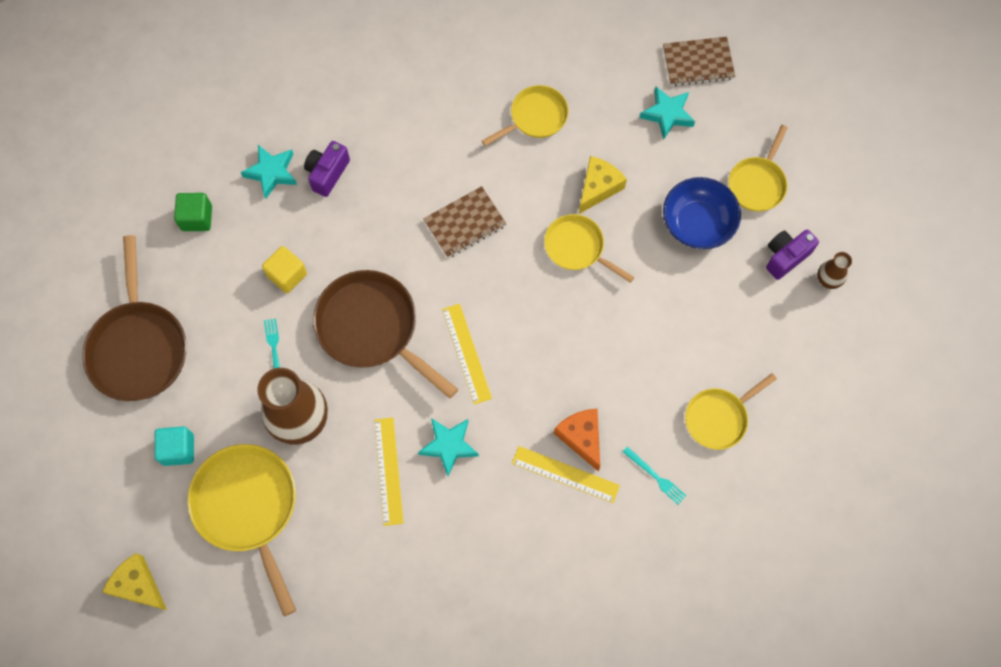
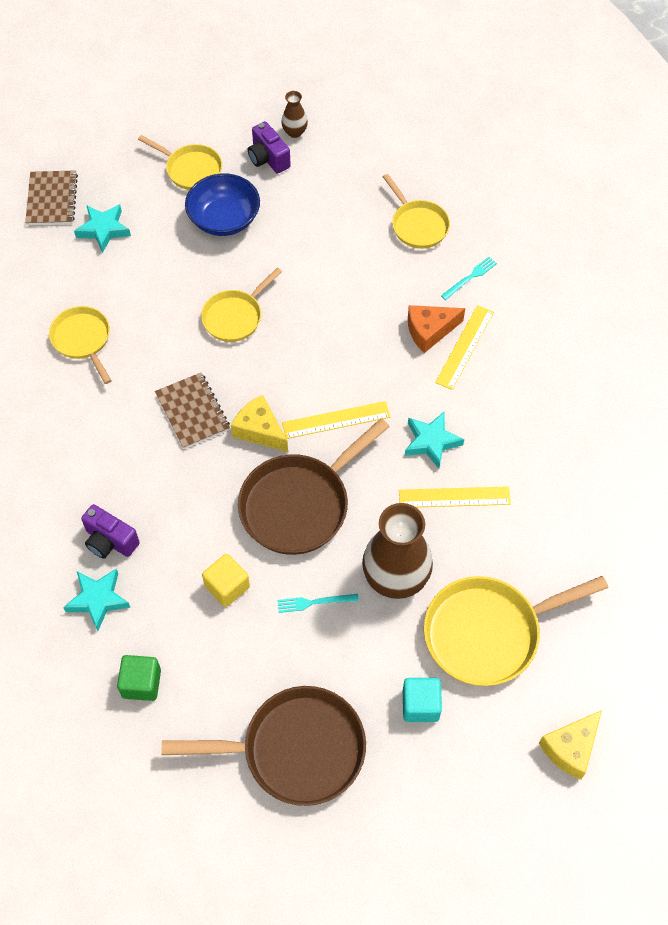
camera: 85 degrees left, 10 degrees down
yellow cheese [579,156,627,214] -> yellow cheese moved to [231,395,288,452]

